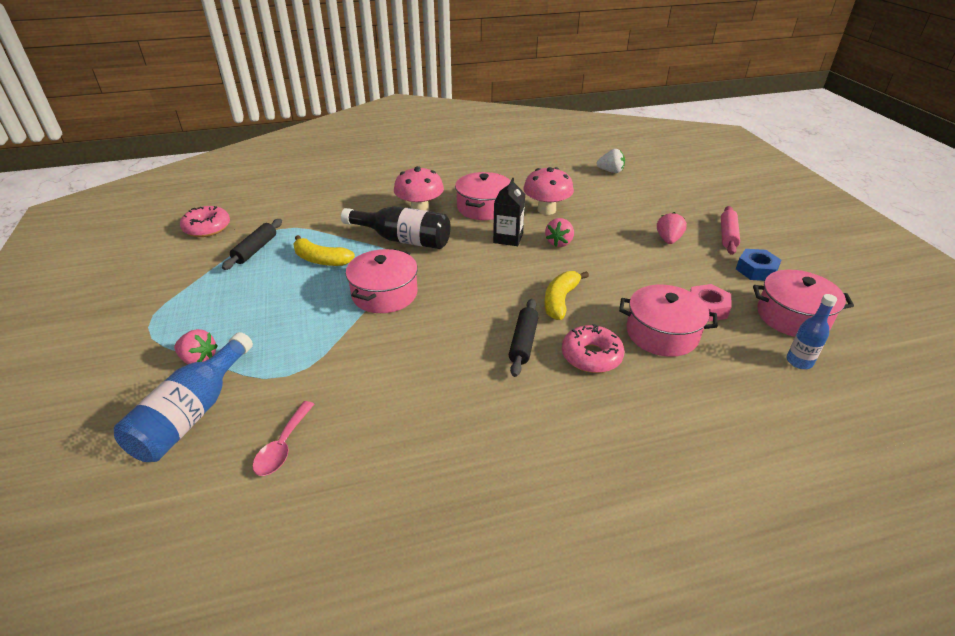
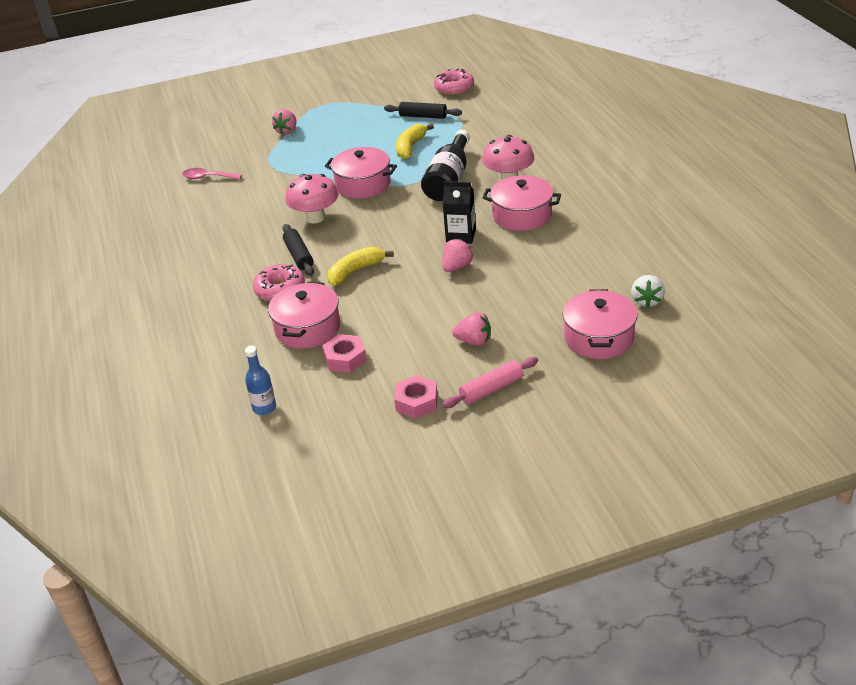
camera: 90 degrees right, 0 degrees up
blue bottle [114,332,253,462] -> none
black rolling pin [509,299,539,377] -> black rolling pin turned 60 degrees clockwise [283,224,314,276]
pink mushroom [523,167,574,215] -> pink mushroom moved to [285,174,338,224]
yellow banana [544,271,589,320] -> yellow banana turned 60 degrees counterclockwise [328,246,394,286]
pink strawberry [545,218,574,247] -> pink strawberry turned 105 degrees clockwise [442,239,473,272]
pink rolling pin [721,206,740,255] -> pink rolling pin turned 45 degrees counterclockwise [442,357,538,408]
blue nut [736,249,782,281] -> pink nut [394,375,437,419]
pink pot [753,270,854,337] -> pink pot moved to [563,289,638,359]

